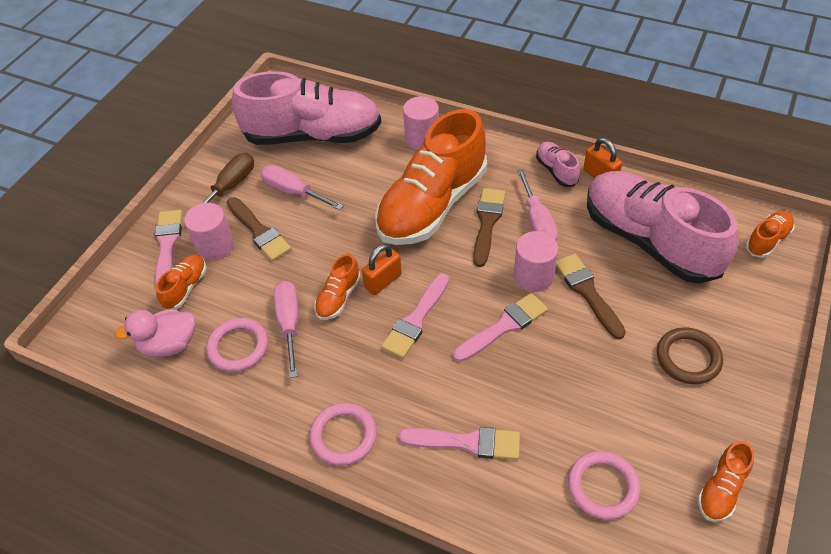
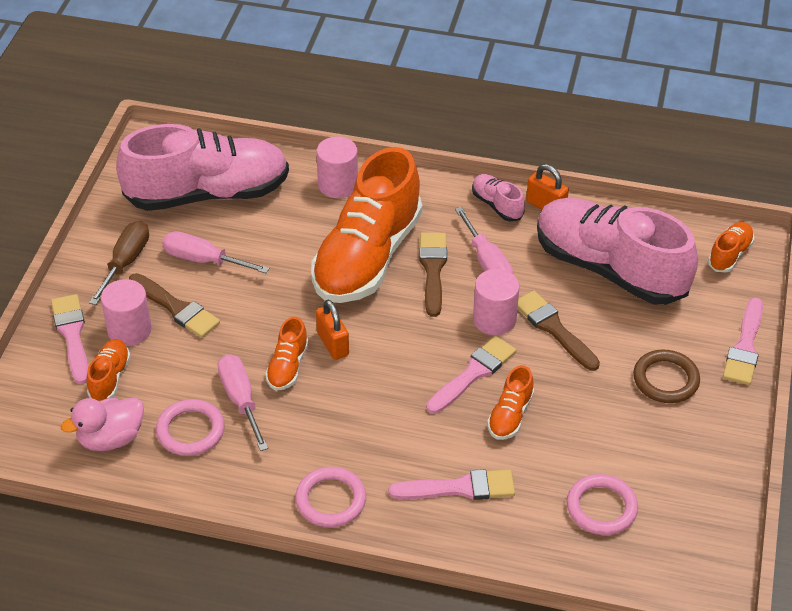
camera: 15 degrees left, 5 degrees down
orange padlock [362,244,402,295] -> orange padlock turned 60 degrees counterclockwise [316,300,349,360]
pink brush [381,273,449,358] -> pink brush moved to [723,298,763,385]
orange shoe [698,441,754,522] -> orange shoe moved to [487,365,534,440]

